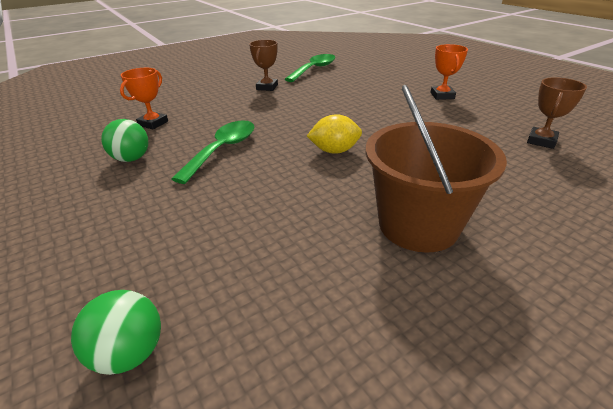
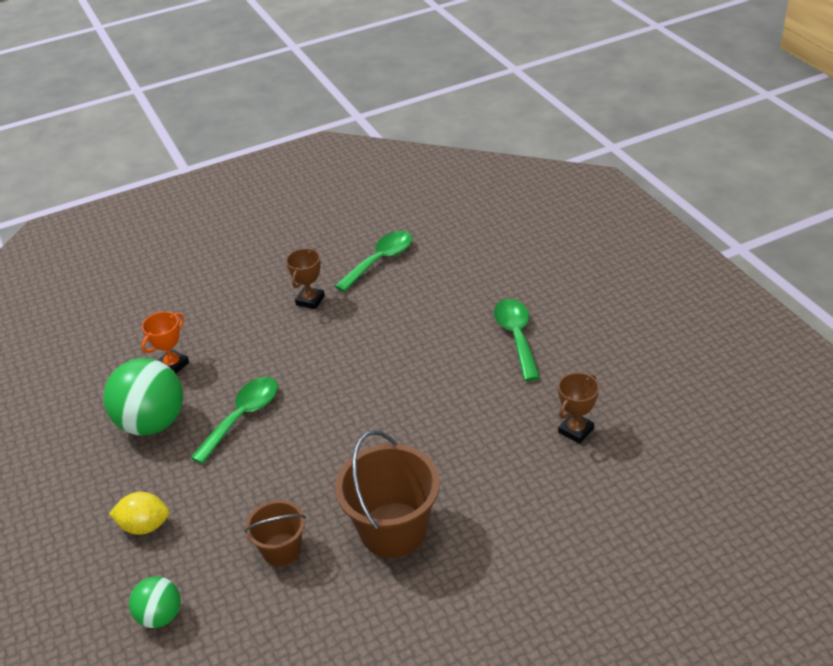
camera: 10 degrees right, 5 degrees up
green ball [101,119,148,162] -> green ball [103,358,183,435], size x1.83
yellow lemon [307,114,362,154] -> yellow lemon moved to [109,492,169,535]
orange trophy [430,44,468,100] -> green spoon [494,299,540,381]
none -> brown bucket [245,500,306,566]

